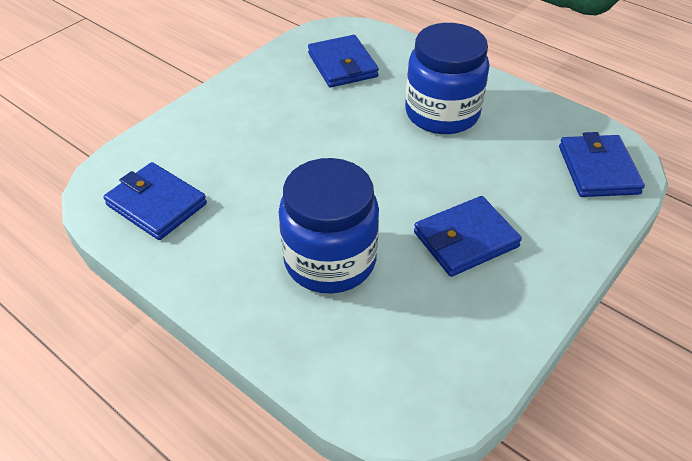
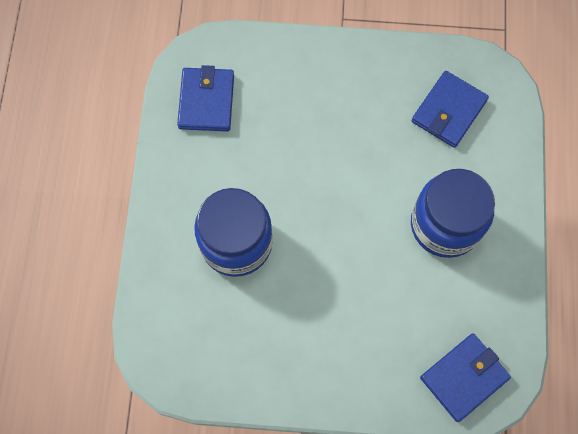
camera: 55 degrees right, 25 degrees up
blue wallet [414,196,522,277] -> none

